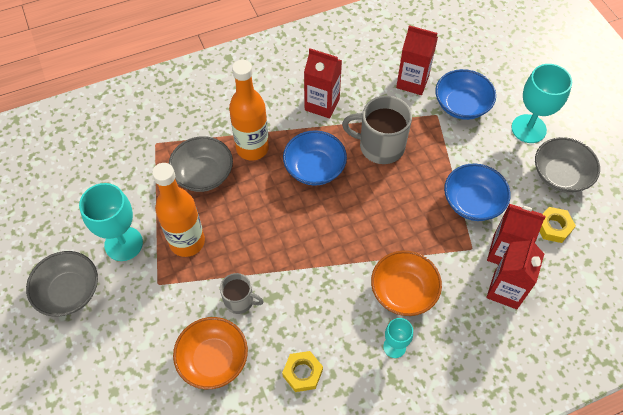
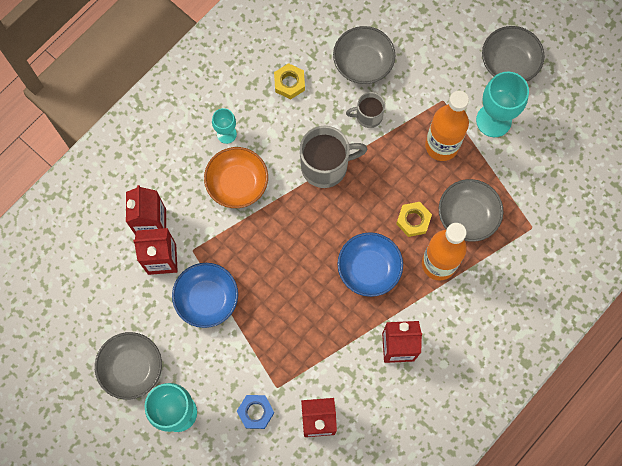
camera: 155 degrees right, 15 degrees up
orange bowl [173,317,248,389] -> grey bowl [333,26,395,84]
grey mug [342,95,412,164] -> grey mug moved to [300,126,367,188]
blue bowl [435,69,496,120] -> blue nut [237,395,274,429]
yellow nut [539,207,576,243] -> yellow nut moved to [396,202,432,237]

